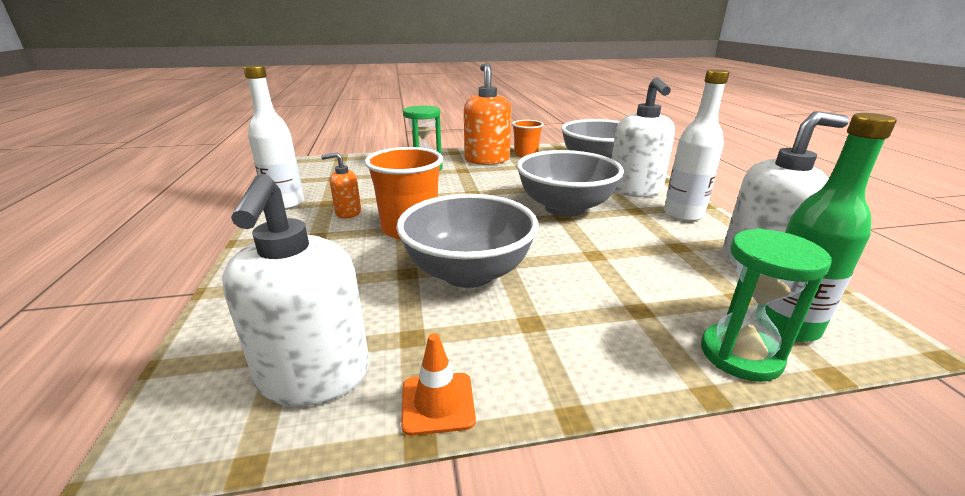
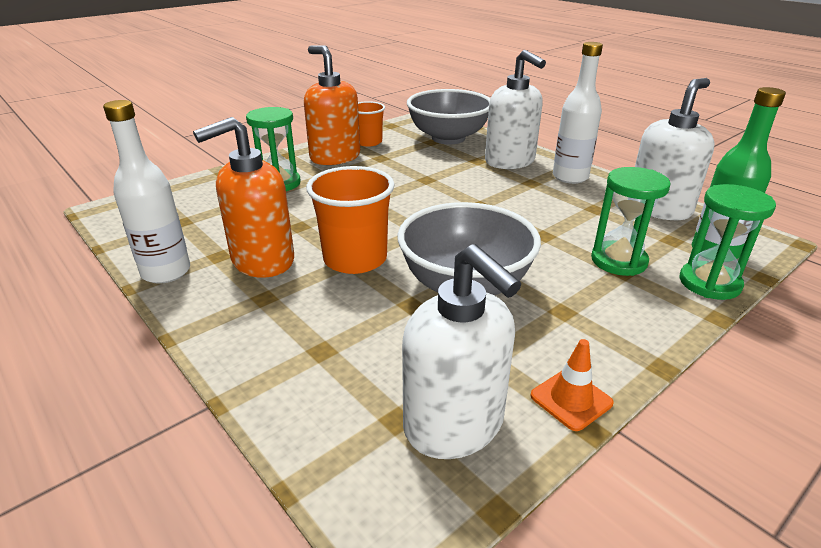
camera: 30 degrees left, 5 degrees up
orange soap dispenser [321,152,361,219] -> orange soap dispenser [193,117,294,278], size x1.94
grey bowl [517,150,624,217] -> none
none -> green hourglass [591,167,671,276]

